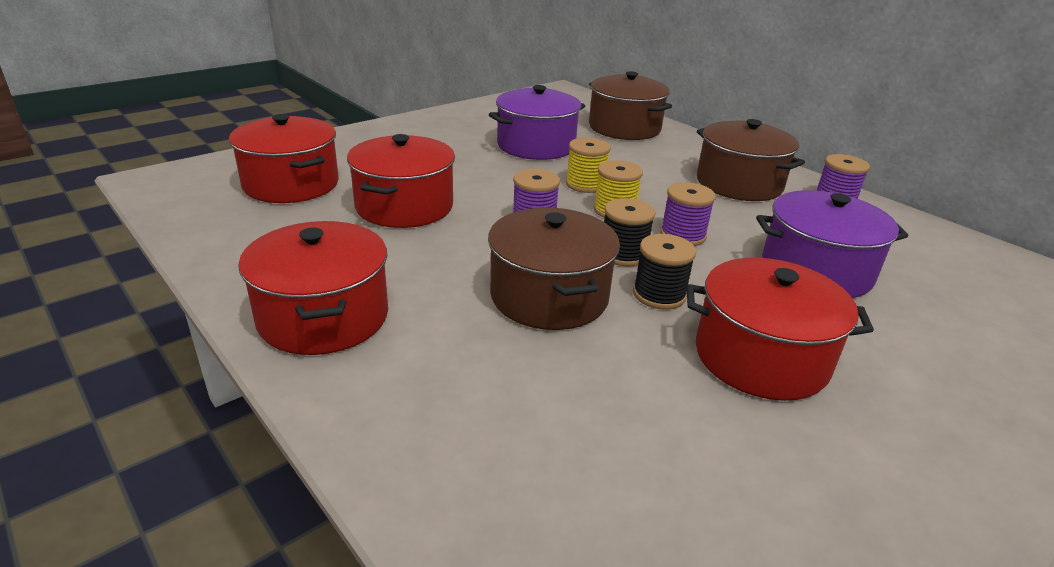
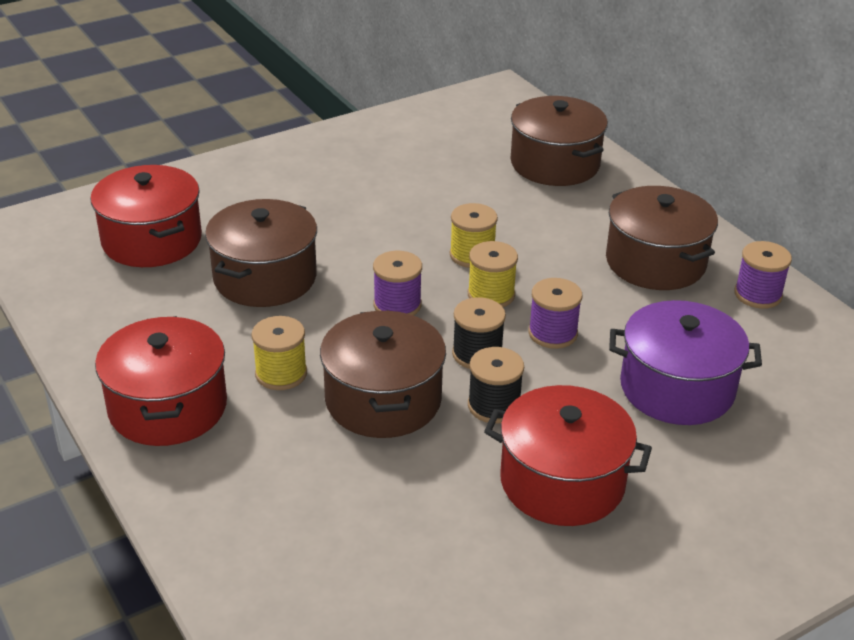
camera: 10 degrees right, 5 degrees up
red pot [347,134,455,228] -> brown pot [205,199,317,307]
purple pot [489,85,585,160] -> none
none -> yellow spool [252,316,307,390]

